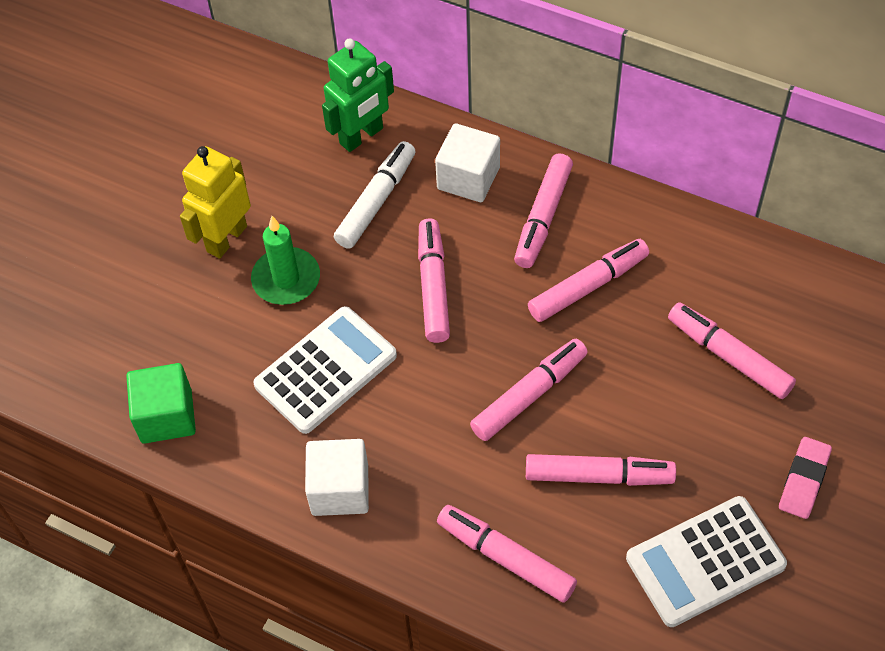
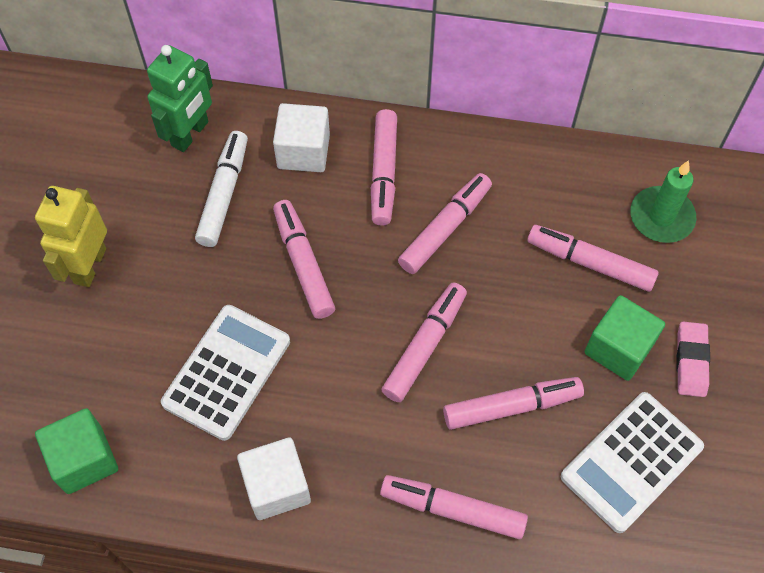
camera: 20 degrees left, 5 degrees up
green candle [251,216,320,305] -> green candle moved to [630,160,696,243]
none -> green cube [585,295,665,381]

